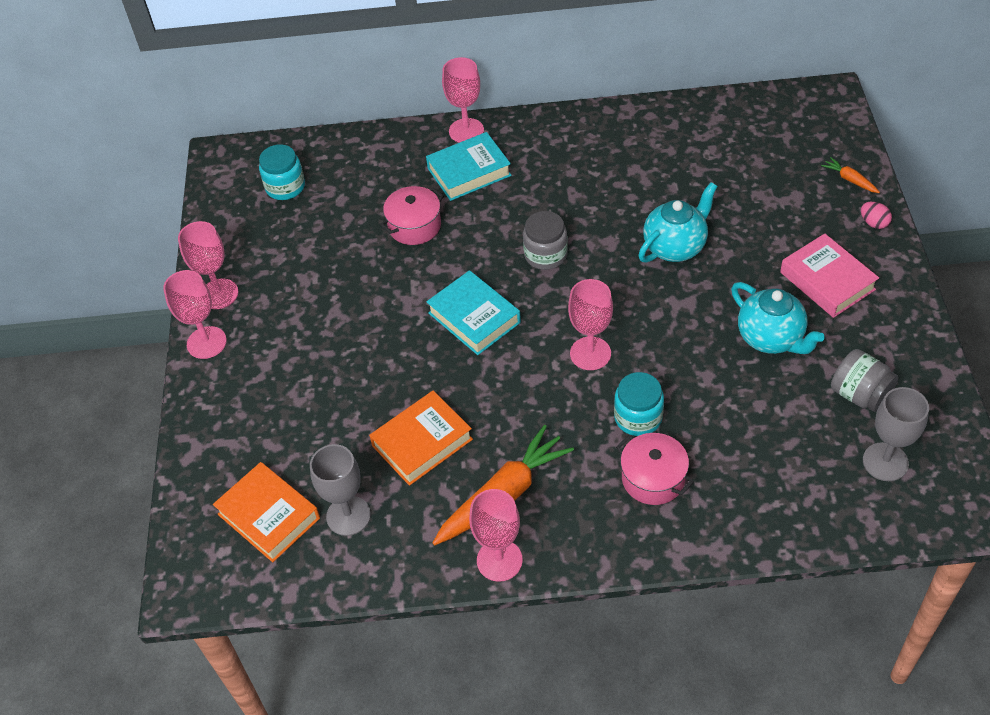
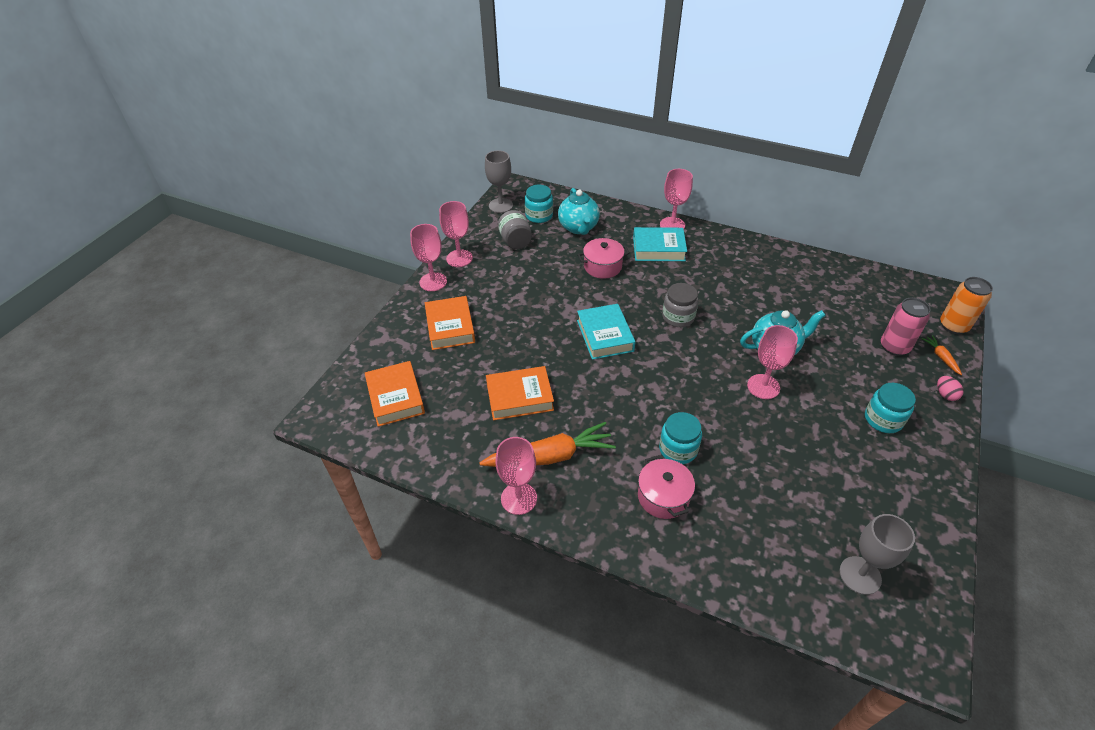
camera: 25 degrees right, 5 degrees down
grey goblet [310,444,371,536] -> grey goblet moved to [485,150,513,213]
pink goblet [568,279,613,370] -> pink goblet moved to [747,325,798,399]
turquoise teapot [731,282,825,354] -> turquoise teapot moved to [558,188,600,235]
pink book [780,233,879,318] -> turquoise jar [865,383,916,433]
grey jar [831,349,899,412] -> grey jar moved to [498,210,532,249]
none -> orange book [425,296,475,350]
none -> pink can [881,298,931,356]
none -> orange can [940,277,993,334]

